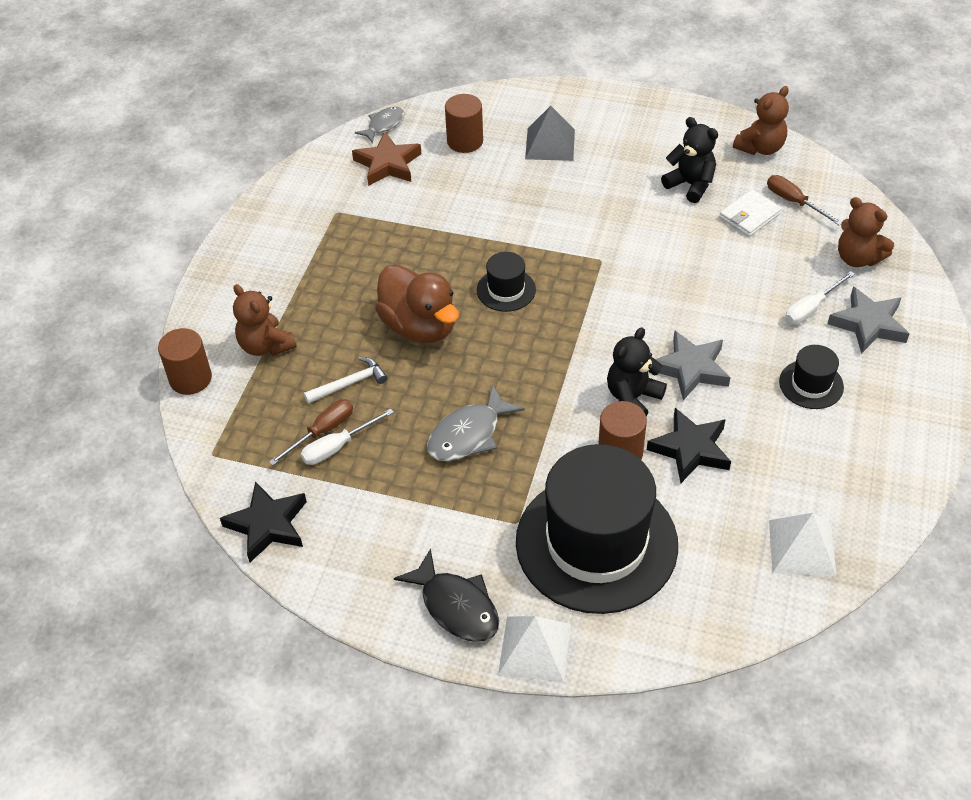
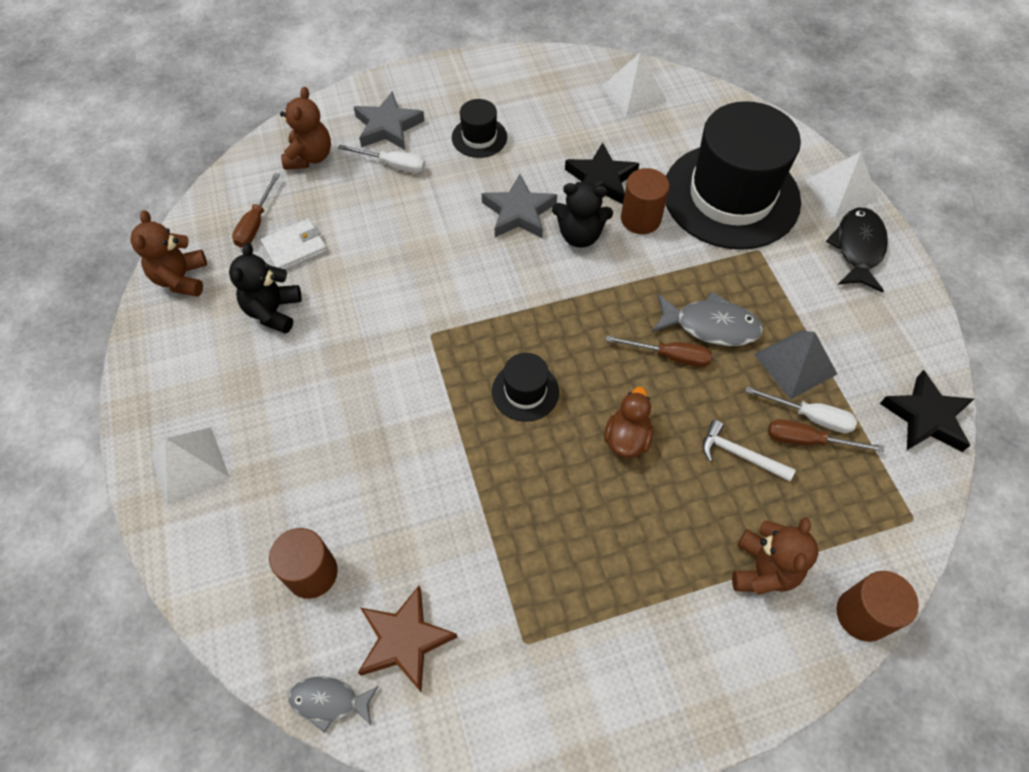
camera: 125 degrees left, 10 degrees up
brown duck [375,264,459,343] -> brown duck [604,387,653,458], size x0.57
grey pyramid [525,106,575,161] -> grey pyramid moved to [754,331,837,400]
white wallet [719,189,782,237] -> white wallet turned 45 degrees counterclockwise [261,219,327,270]
brown teddy bear [733,86,789,155] -> brown teddy bear turned 105 degrees counterclockwise [131,210,207,297]
none -> white pyramid [150,427,230,506]
none -> brown screwdriver [606,335,712,367]

